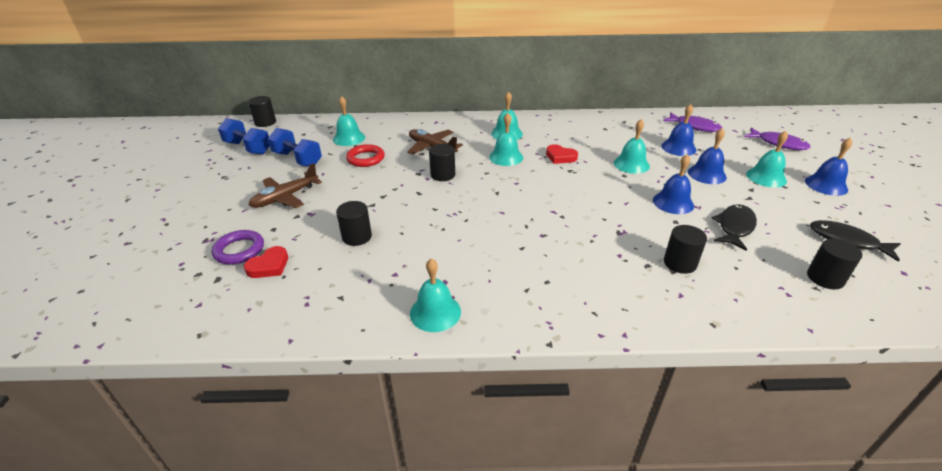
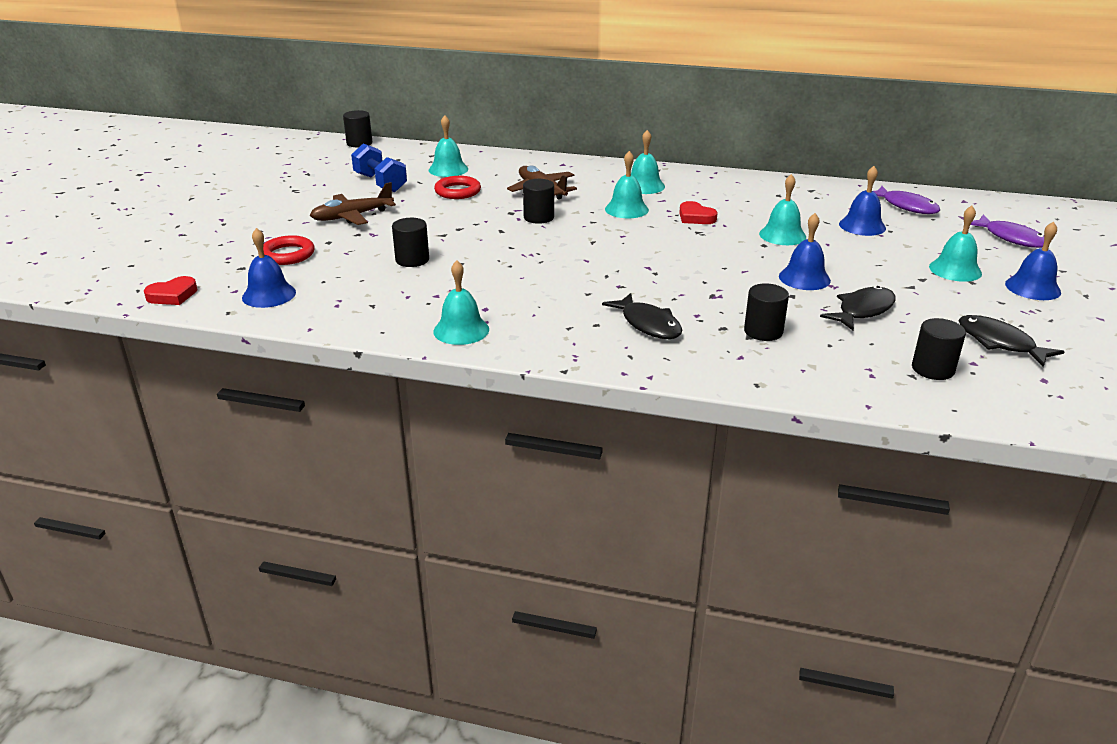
camera: 15 degrees right, 5 degrees down
purple ring [212,230,264,265] -> red ring [263,235,314,265]
blue dumbbell [218,118,270,154] -> none
red heart [244,246,288,278] -> red heart moved to [144,276,197,305]
blue bell [688,128,727,184] -> blue bell moved to [242,228,296,308]
none -> black fish [602,293,682,339]

